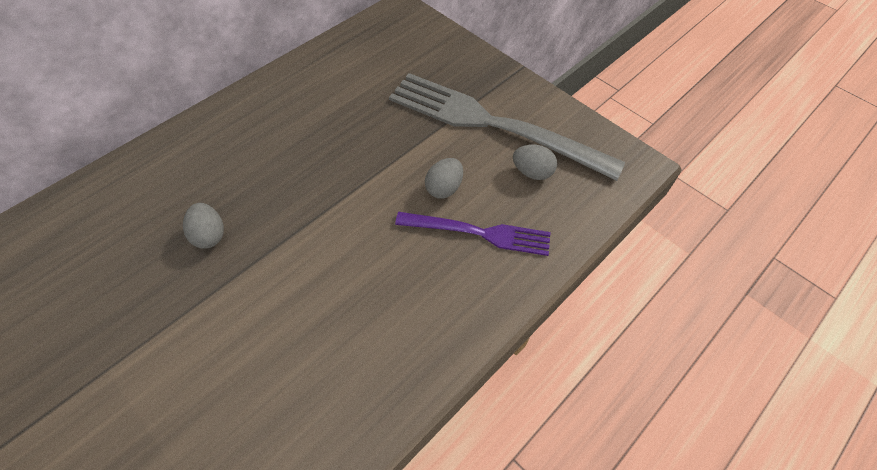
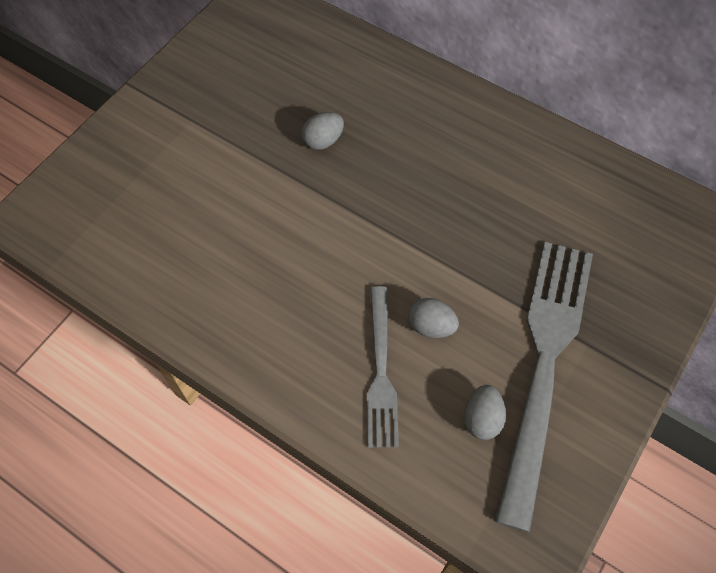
camera: 80 degrees right, 5 degrees up
purple fork [395,212,551,256] -> grey fork [367,286,399,448]

